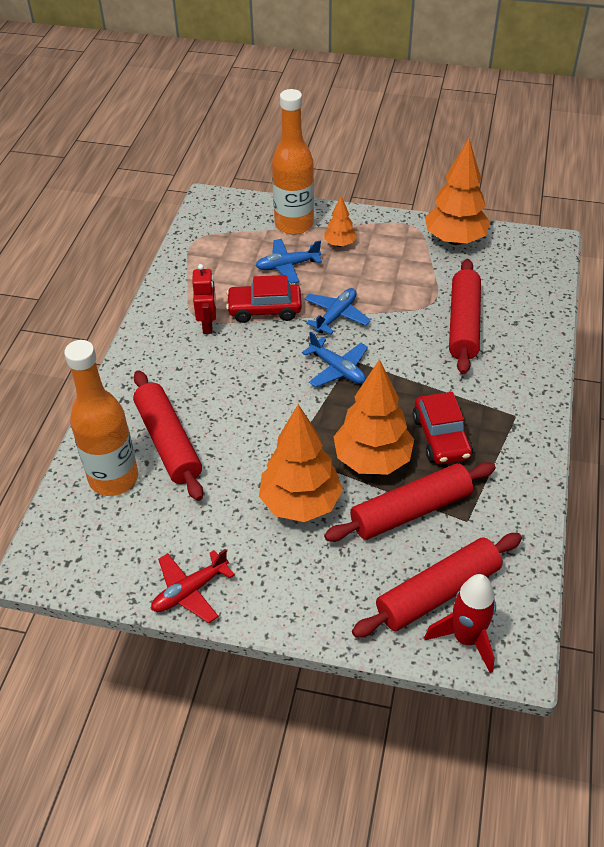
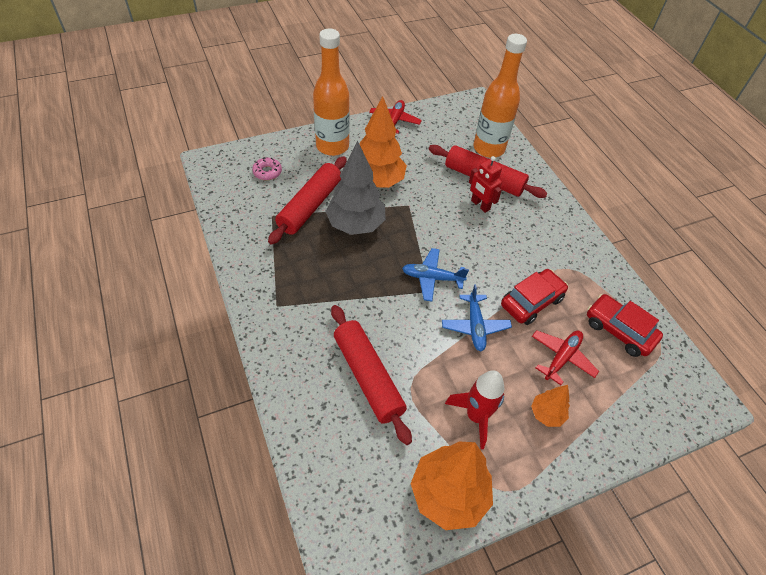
camera: 140 degrees right, 5 degrees up
red robot [192,264,216,334] -> red robot moved to [469,156,502,213]
blue plane [255,239,322,284] -> red plane [532,330,599,385]
orange bottle [272,89,314,235] -> orange bottle moved to [313,29,350,156]
orange tree [333,359,414,475] -> grey tree [325,141,386,235]
red rolling pin [352,533,522,638] -> pink donut [252,157,282,180]
red car [413,392,473,464] -> red car moved to [587,294,663,357]
red rocket [424,574,496,673] -> red rocket moved to [445,370,504,449]

